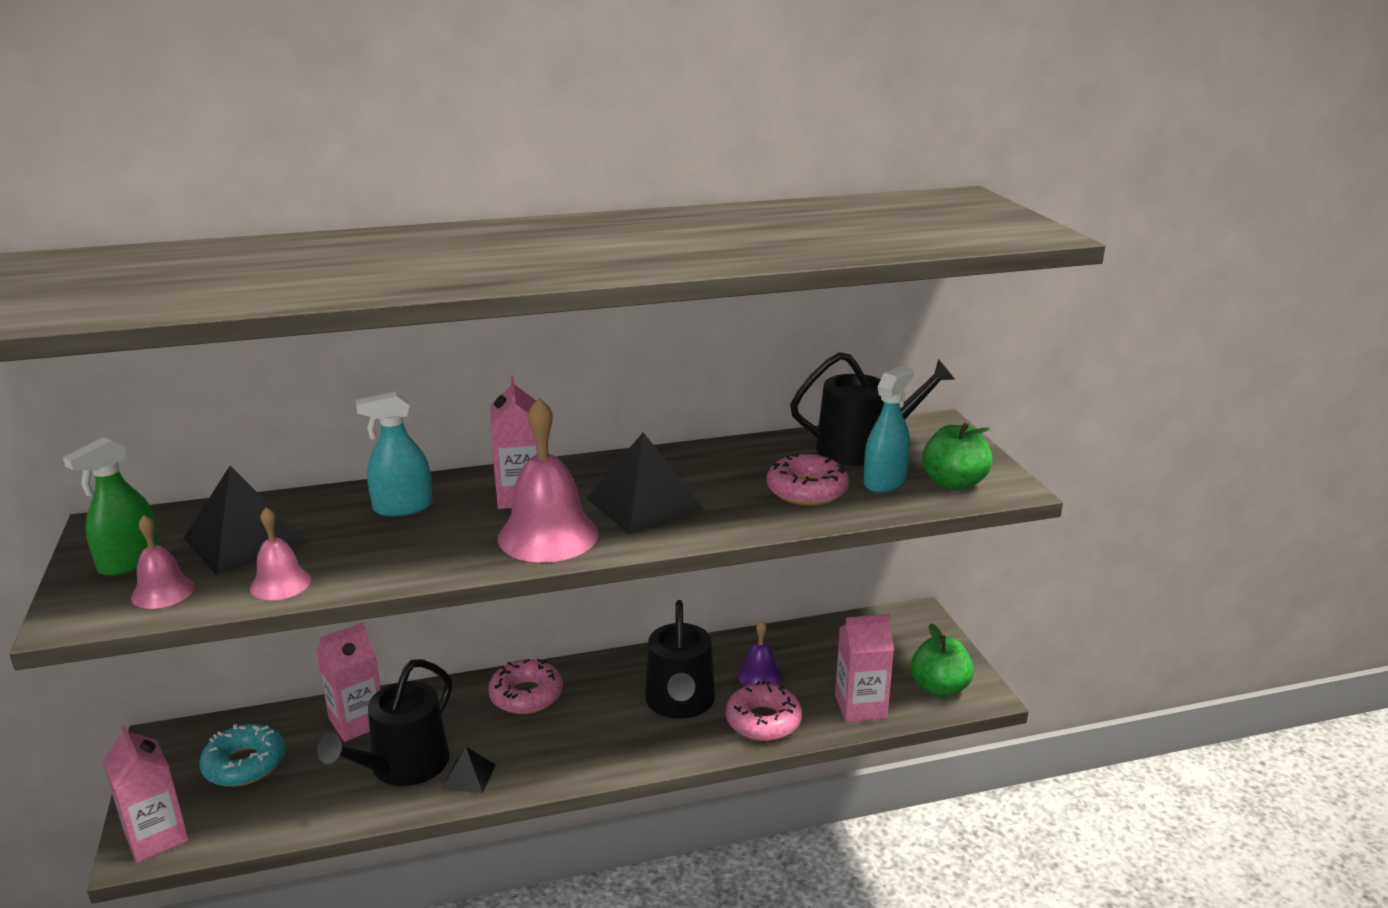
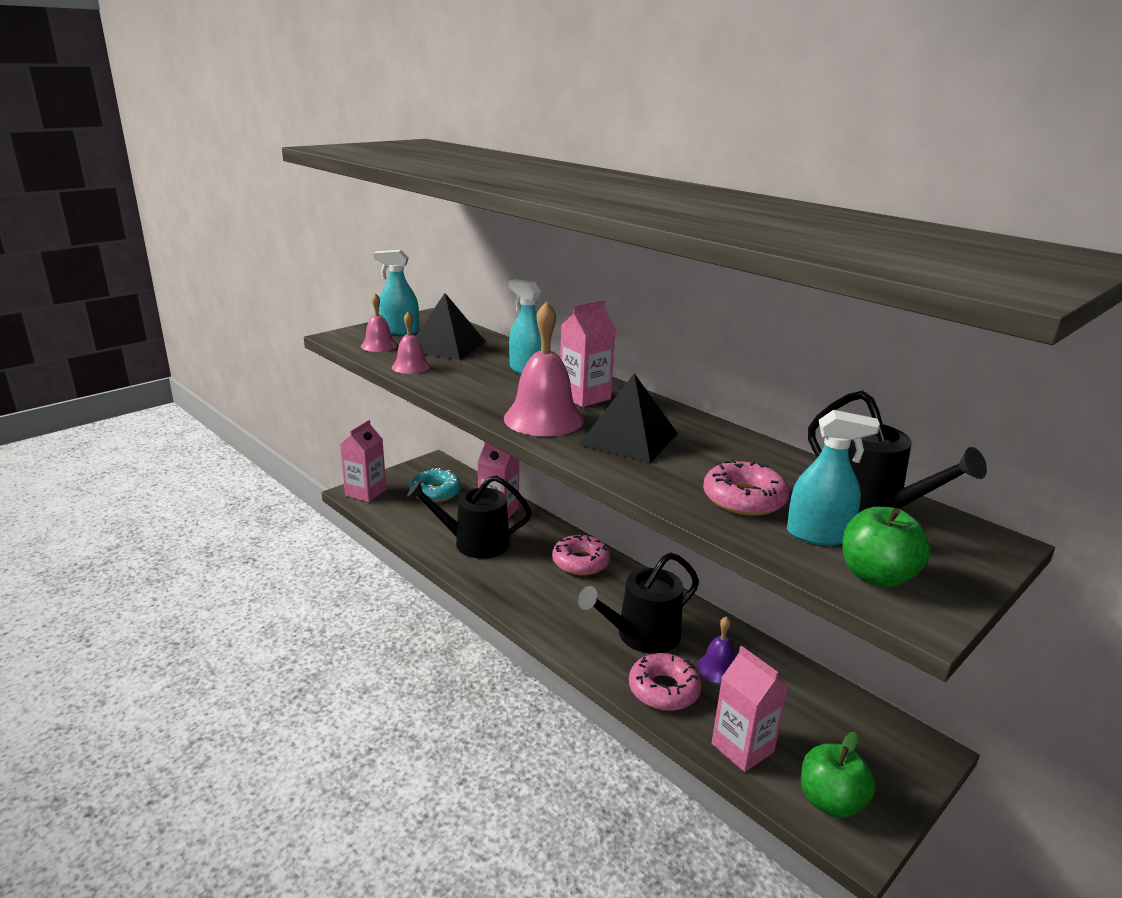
camera: 60 degrees right, 0 degrees up
green spray bottle [63,437,160,576] -> turquoise spray bottle [374,250,419,335]
black pyramid [442,747,496,793] -> none

